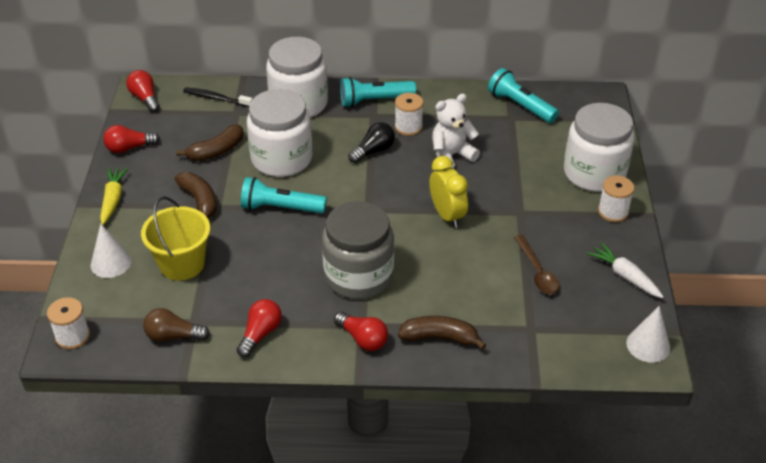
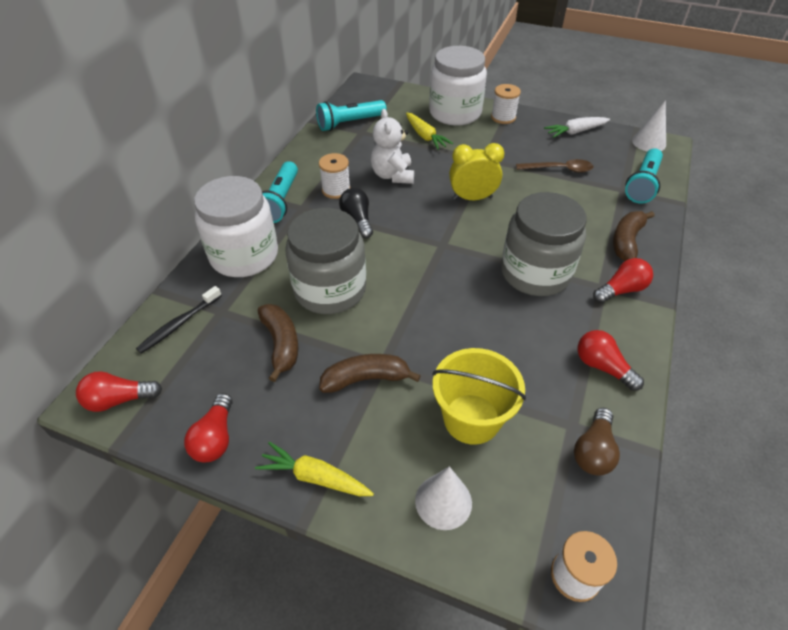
camera: 70 degrees left, 5 degrees up
turquoise flashlight [241,177,327,213] -> turquoise flashlight moved to [625,149,663,203]
white jar [247,89,313,177] -> grey jar [285,208,366,314]
none -> yellow carrot [406,113,453,150]

